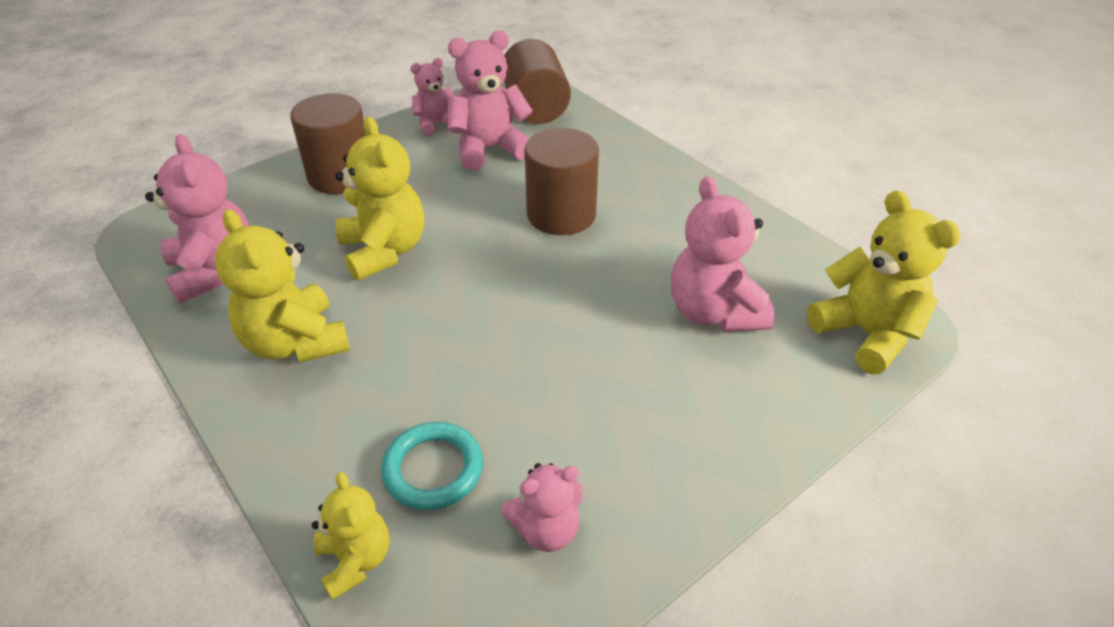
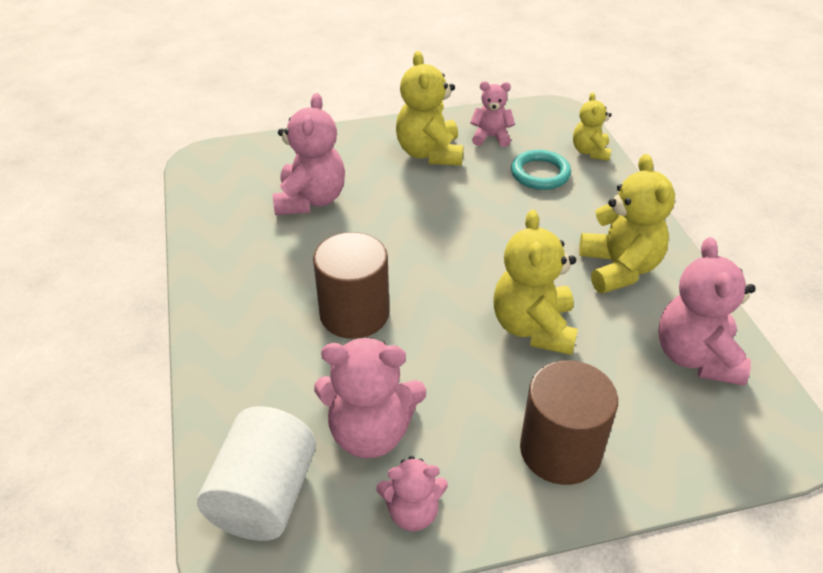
camera: 155 degrees left, 0 degrees up
brown cylinder [504,39,571,124] -> white cylinder [197,406,316,541]
yellow teddy bear [807,190,961,374] -> yellow teddy bear moved to [396,51,463,166]

